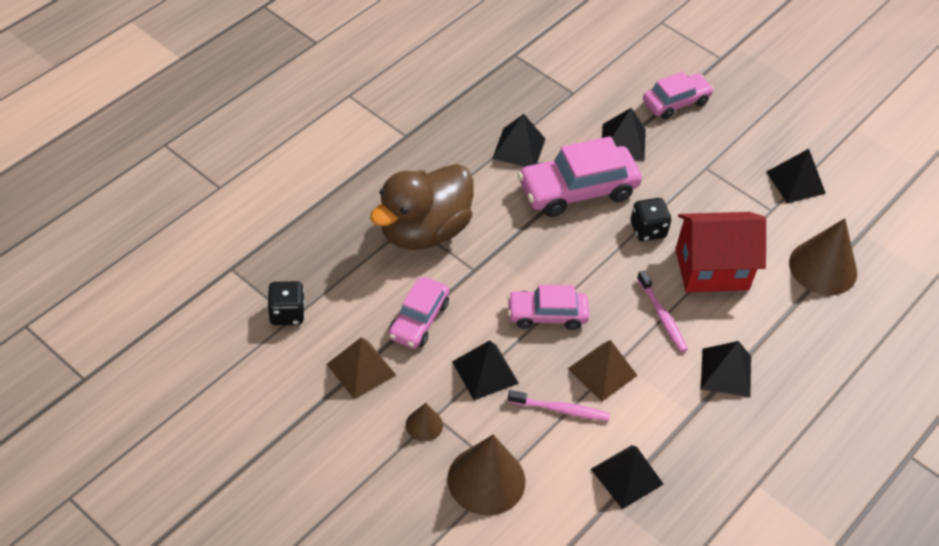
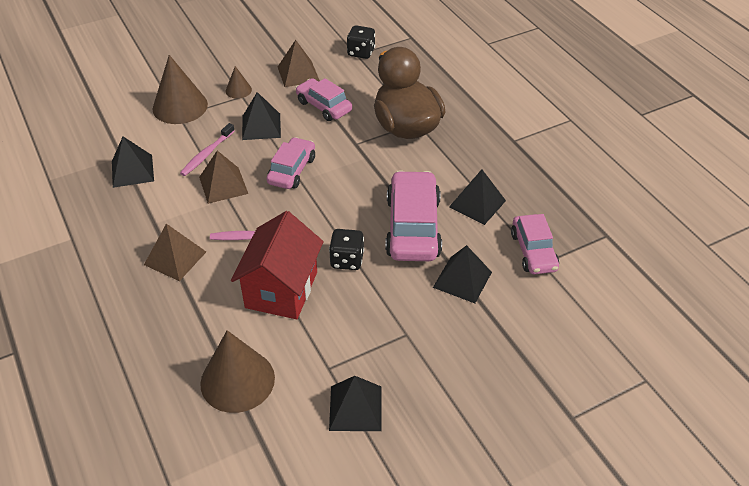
camera: 115 degrees right, 5 degrees down
pink car [643,72,714,119] -> pink car moved to [511,214,559,274]
black pyramid [701,341,751,397] -> brown pyramid [144,224,206,281]

